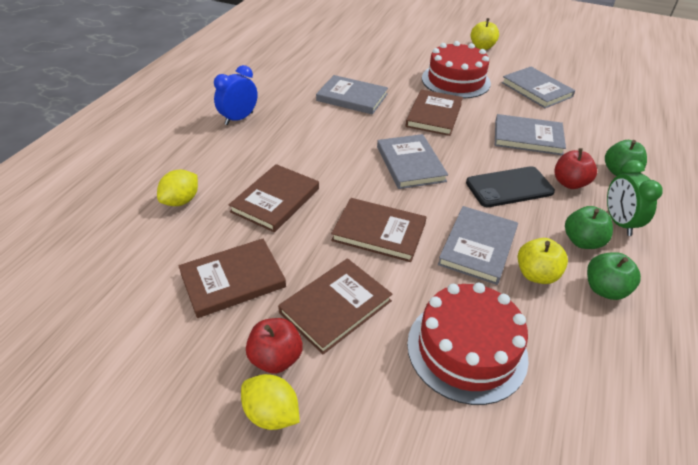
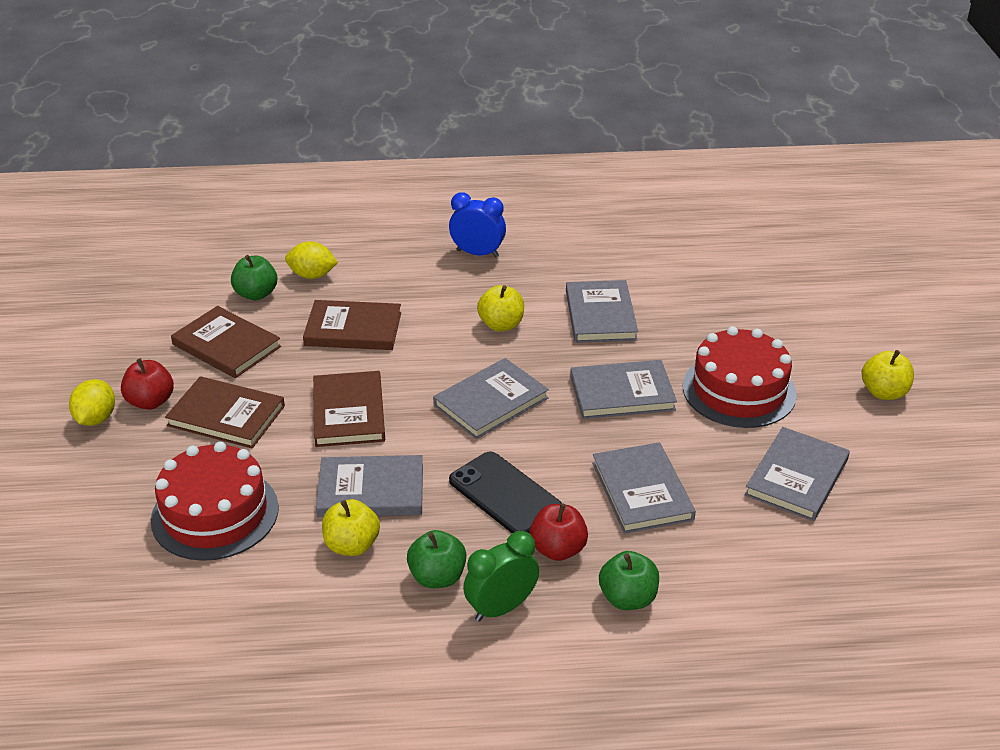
camera: 65 degrees right, 5 degrees down
brown book [406,89,463,136] -> grey book [570,360,677,419]
green apple [587,252,641,300] -> green apple moved to [231,255,277,300]
none -> yellow apple [477,285,524,332]

